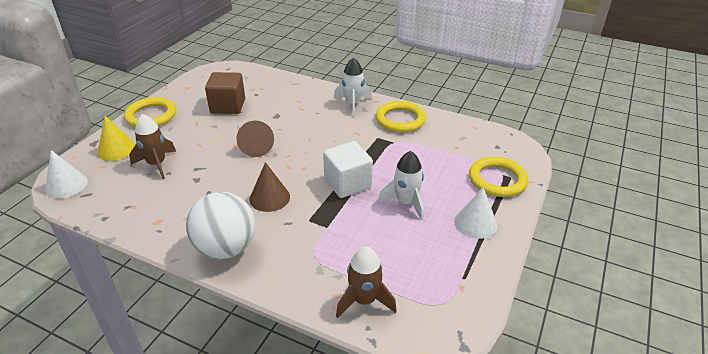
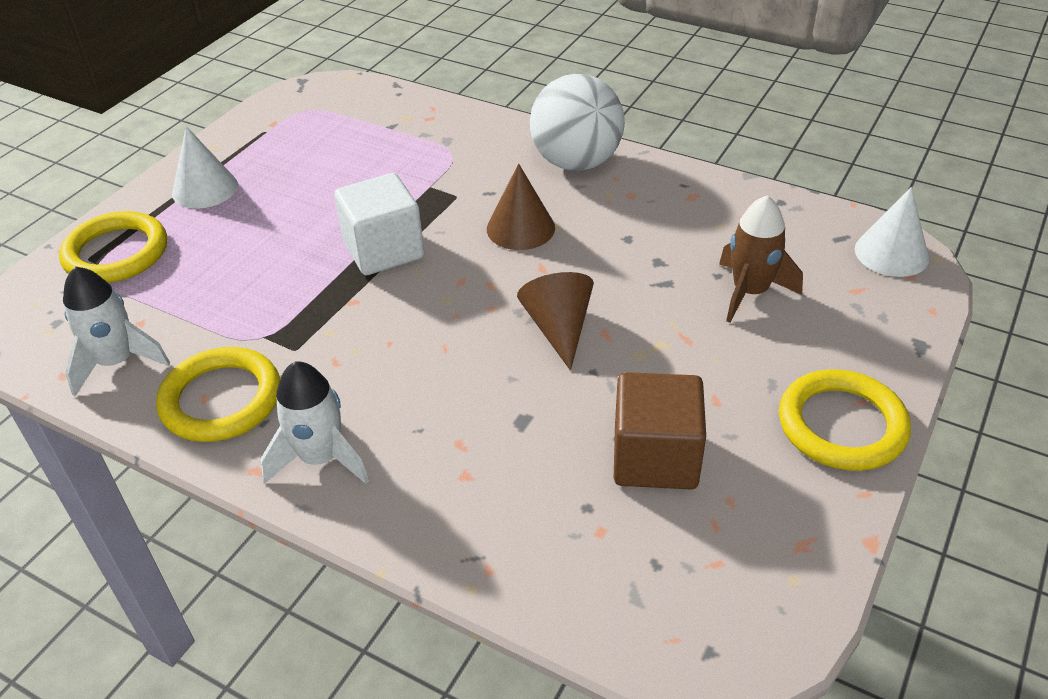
camera: 175 degrees left, 5 degrees up
yellow cone [97,116,135,161] -> none
brown rocket [336,246,397,318] -> none
white rocket [378,151,424,220] -> white rocket moved to [63,266,170,396]

